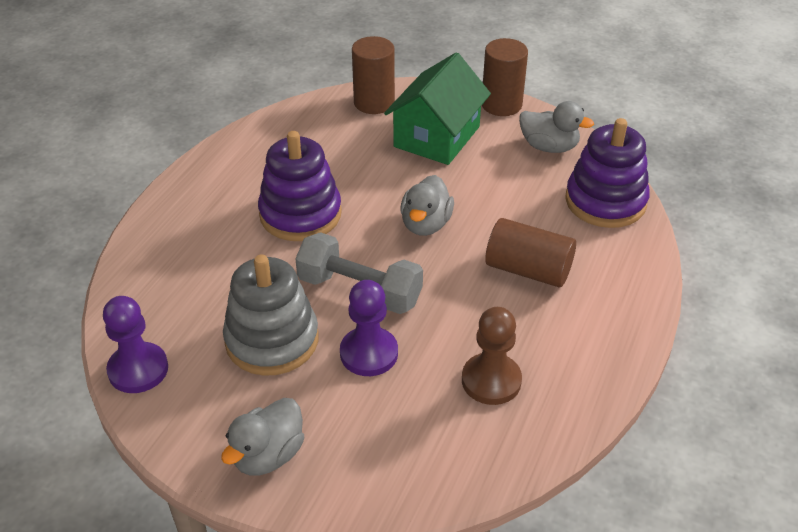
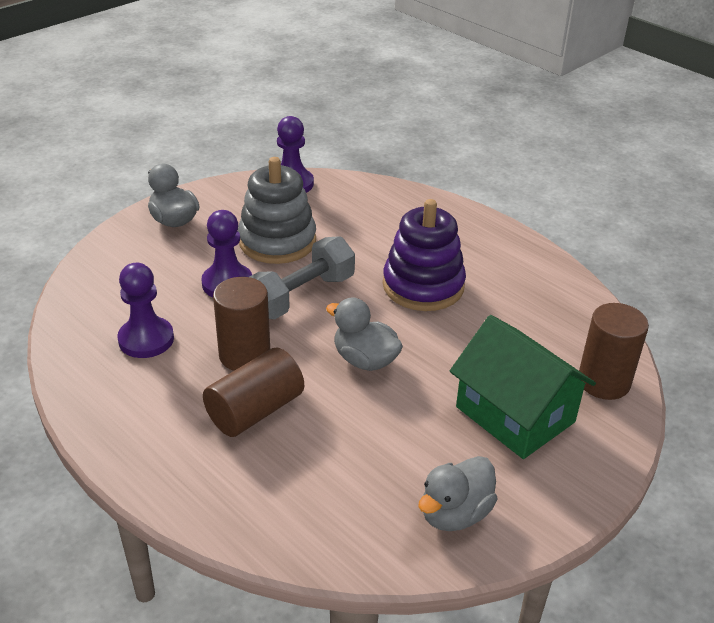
camera: 110 degrees right, 5 degrees down
brown pawn [462,307,522,405] -> purple pawn [117,263,174,358]
brown cylinder [482,38,528,116] -> brown cylinder moved to [213,277,270,371]
purple stacking toy [565,118,650,228] -> none

